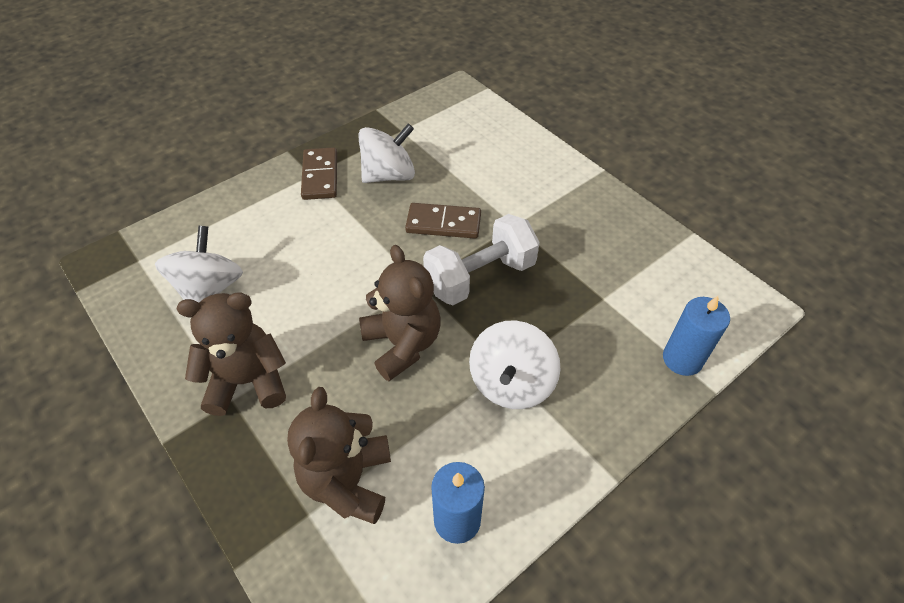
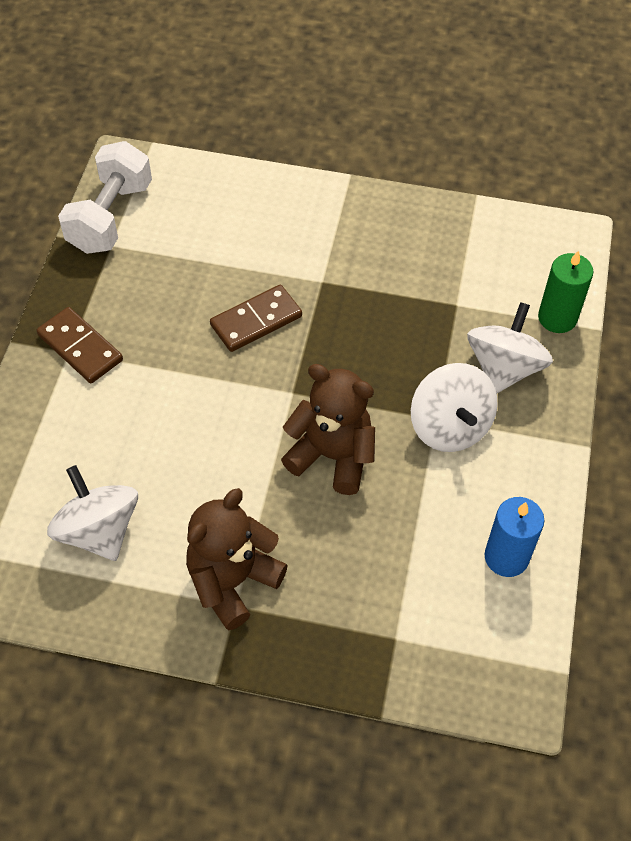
camera: 40 degrees left, 5 degrees up
brown teddy bear [287,387,391,524] -> none
white spinning top [358,124,415,183] -> white spinning top moved to [467,302,553,394]
white dumbbell [423,214,540,305] -> white dumbbell moved to [58,141,152,254]
blue candle [663,296,730,376] -> green candle [538,250,594,333]

